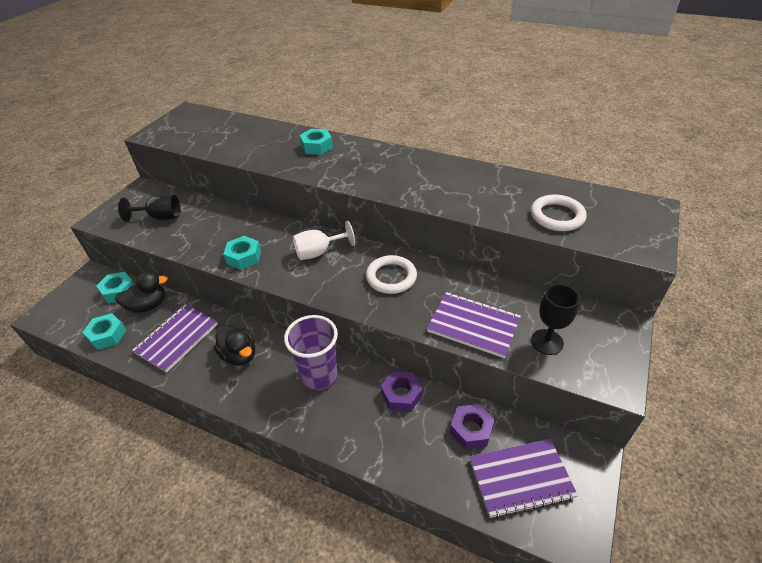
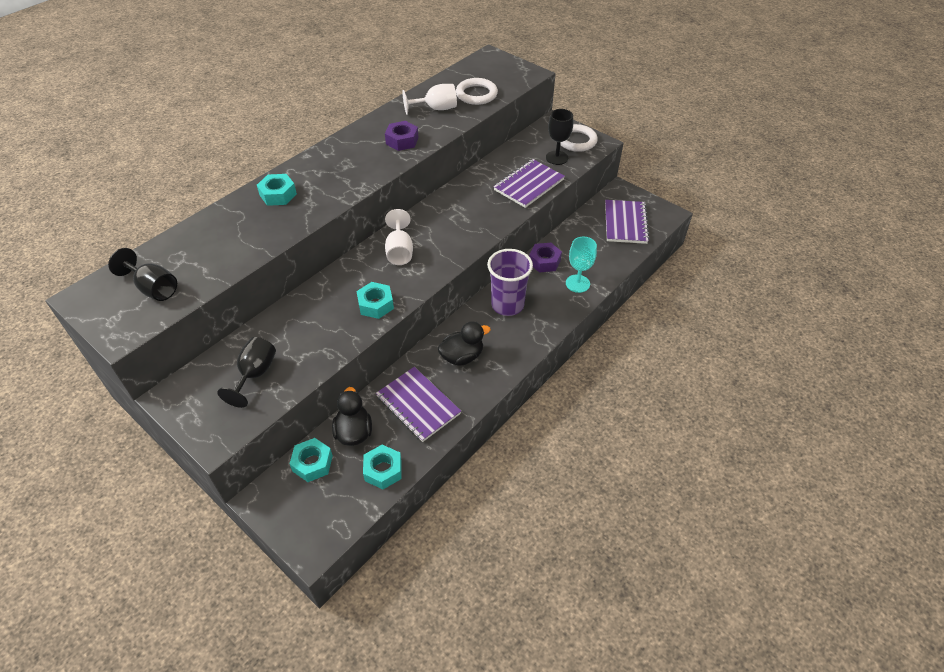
camera: 75 degrees left, 5 degrees up
white ring [366,255,417,294] -> white ring moved to [560,124,598,152]
purple nut [450,404,495,449] -> purple nut moved to [385,121,419,151]
none -> black goblet [108,248,177,301]
none -> white goblet [402,84,457,115]
none -> turquoise goblet [566,237,597,293]

